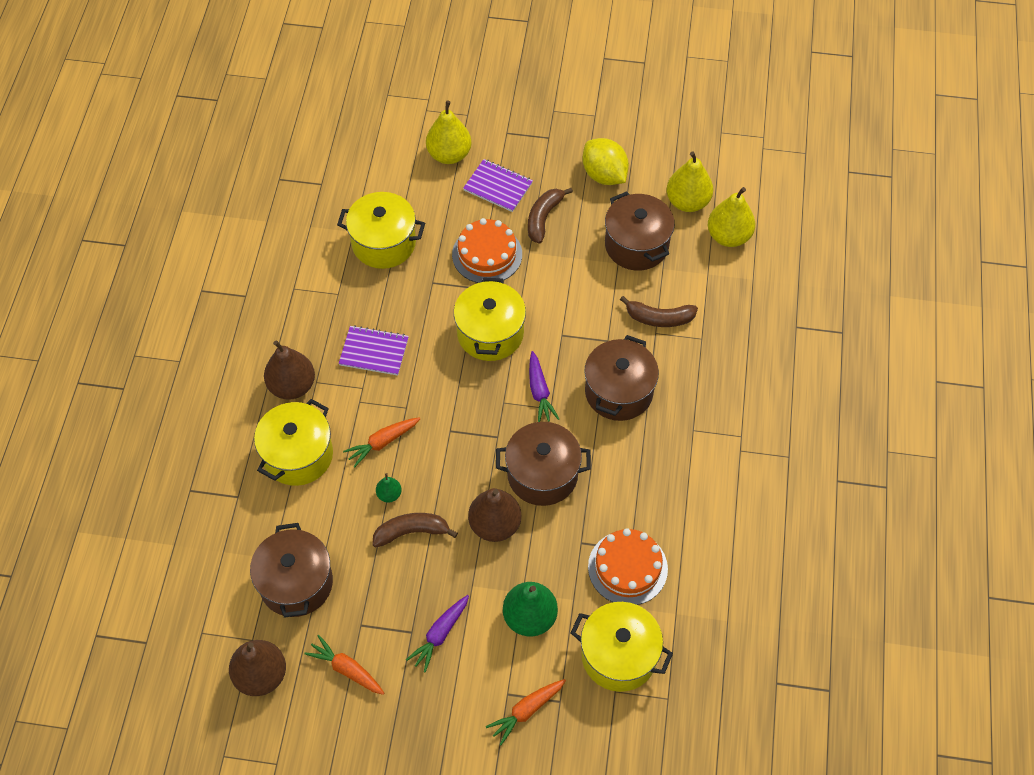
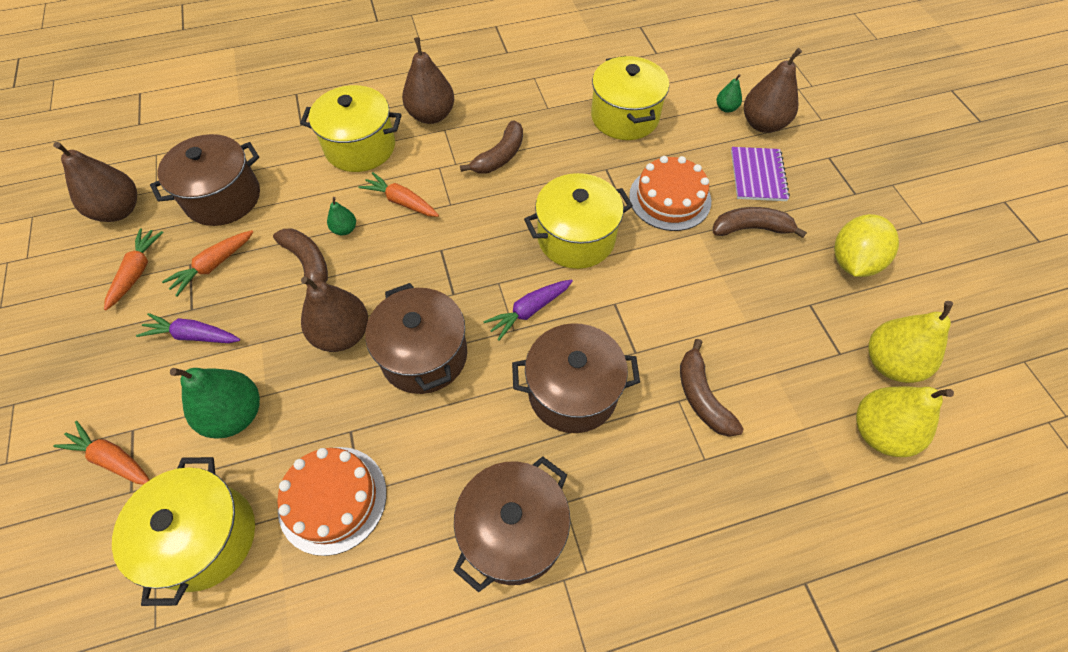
camera: 65 degrees right, 0 degrees up
purple notebook [339,326,409,376] -> brown banana [460,120,523,174]
yellow pear [426,101,471,164] -> brown pear [744,48,802,133]
brown pot [605,191,675,271] -> brown pot moved to [453,456,570,593]
none -> orange carrot [162,230,253,296]
none -> green pear [717,74,742,113]

